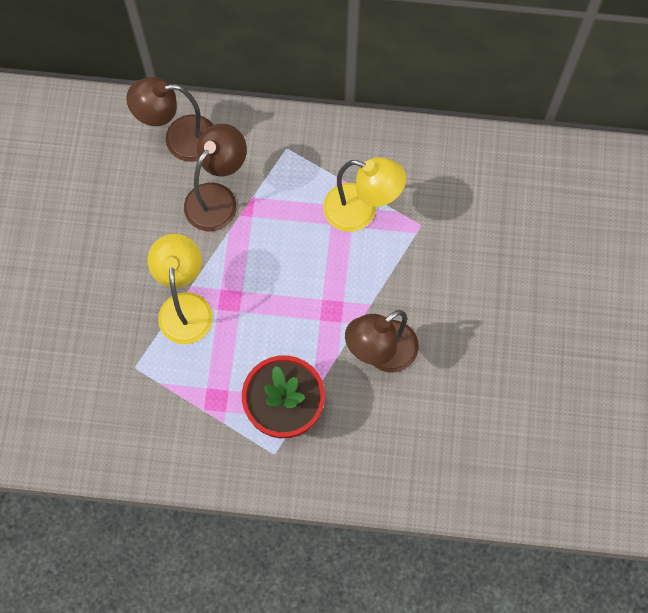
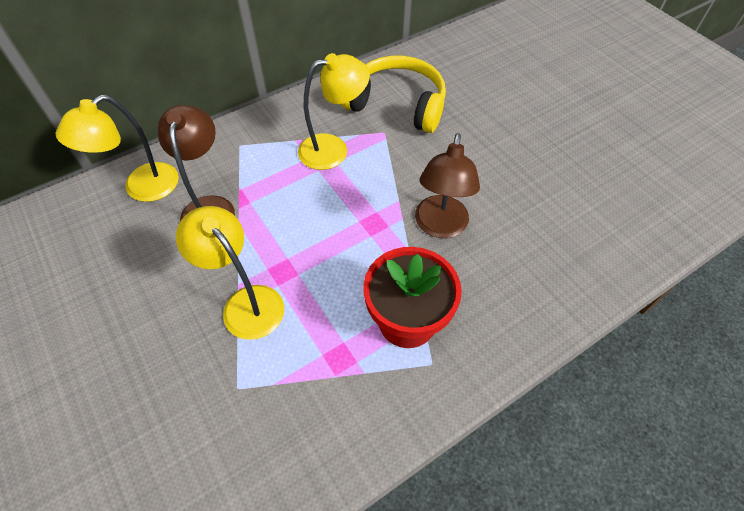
camera: 40 degrees left, 15 degrees down
brown lamp [126,77,213,162] -> yellow lamp [56,95,179,202]
none -> yellow headphones [341,56,446,133]

